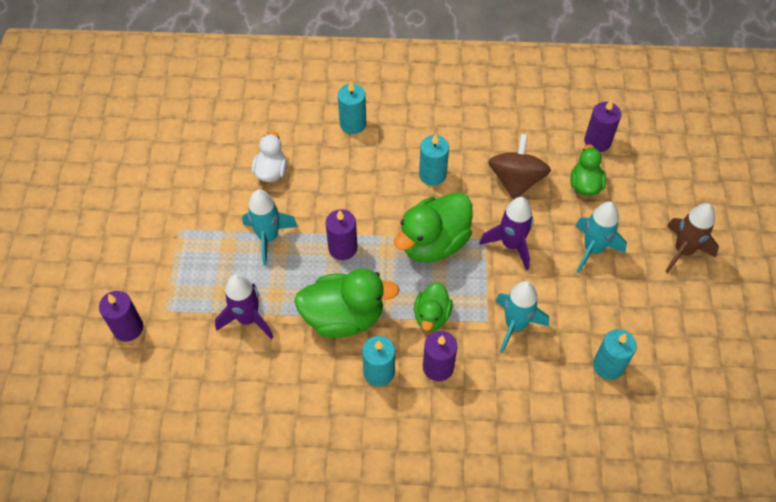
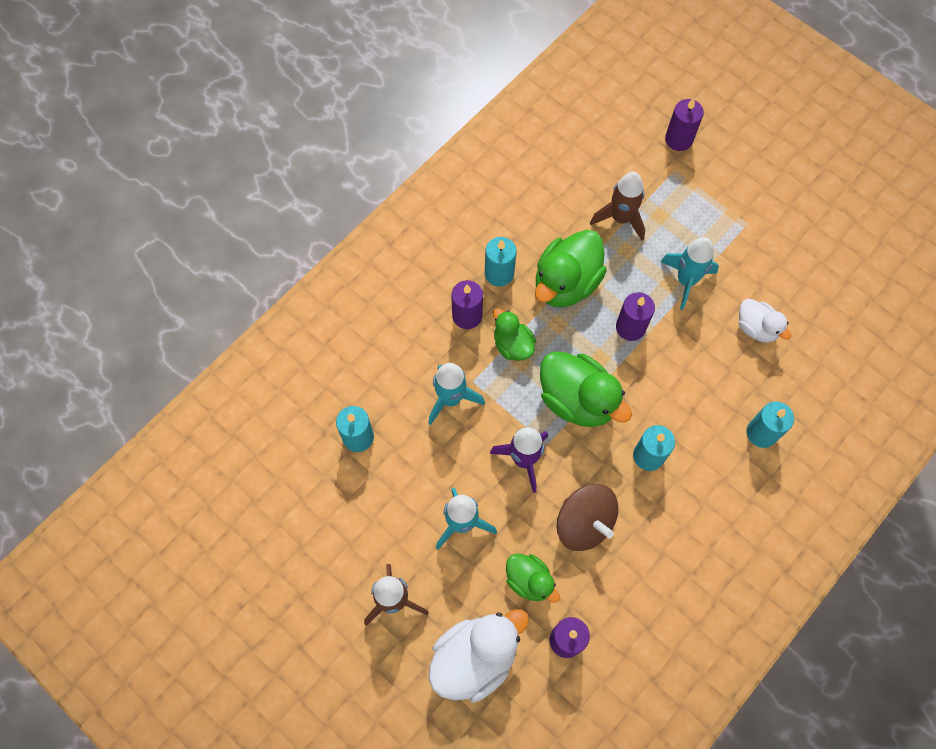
camera: 130 degrees right, 10 degrees up
purple rocket [215,274,273,339] -> brown rocket [590,172,645,241]
green duck [394,192,473,262] -> green duck turned 135 degrees clockwise [540,352,632,427]
none -> white duck [429,609,529,703]

